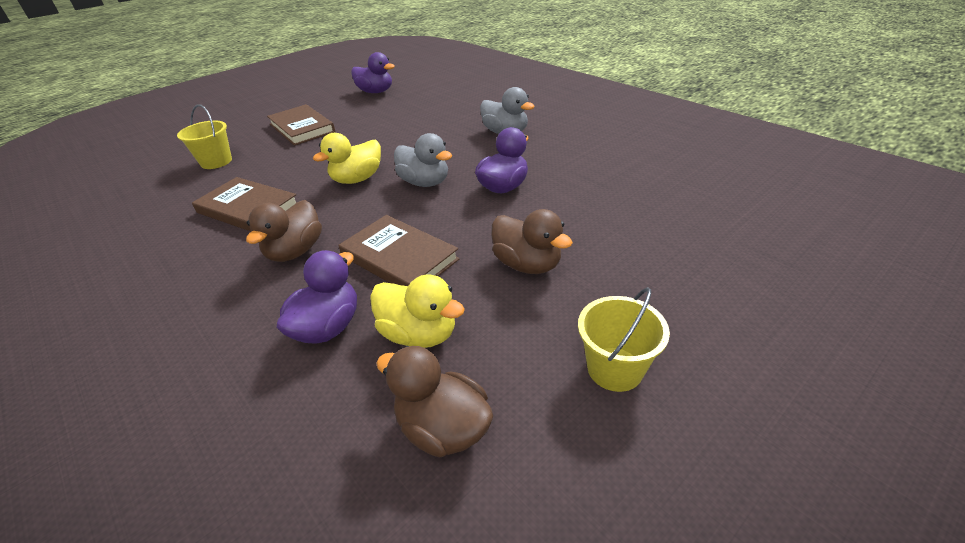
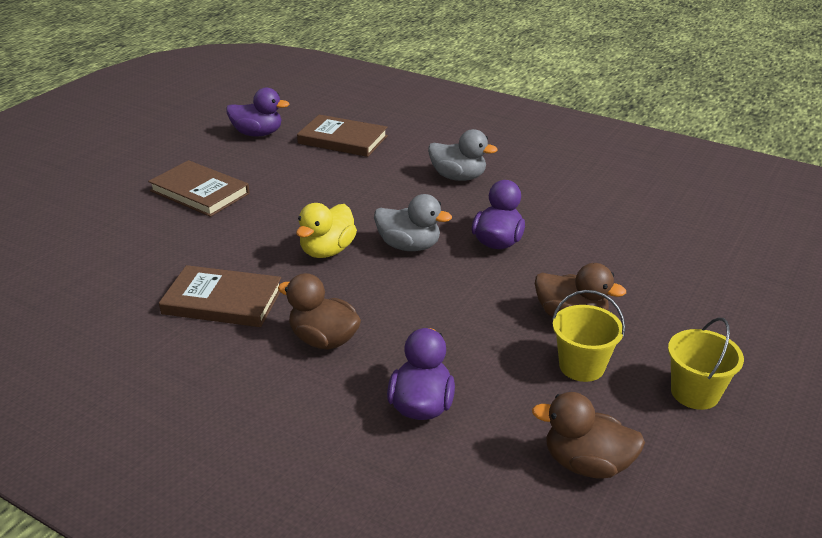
camera: 20 degrees left, 5 degrees down
yellow bucket [177,104,232,169] -> yellow bucket moved to [552,290,625,382]
brown duck [246,200,322,262] -> brown duck turned 120 degrees clockwise [278,273,361,350]
brown book [339,215,460,286] -> brown book moved to [297,115,388,157]
yellow duck [370,274,465,348] -> none

